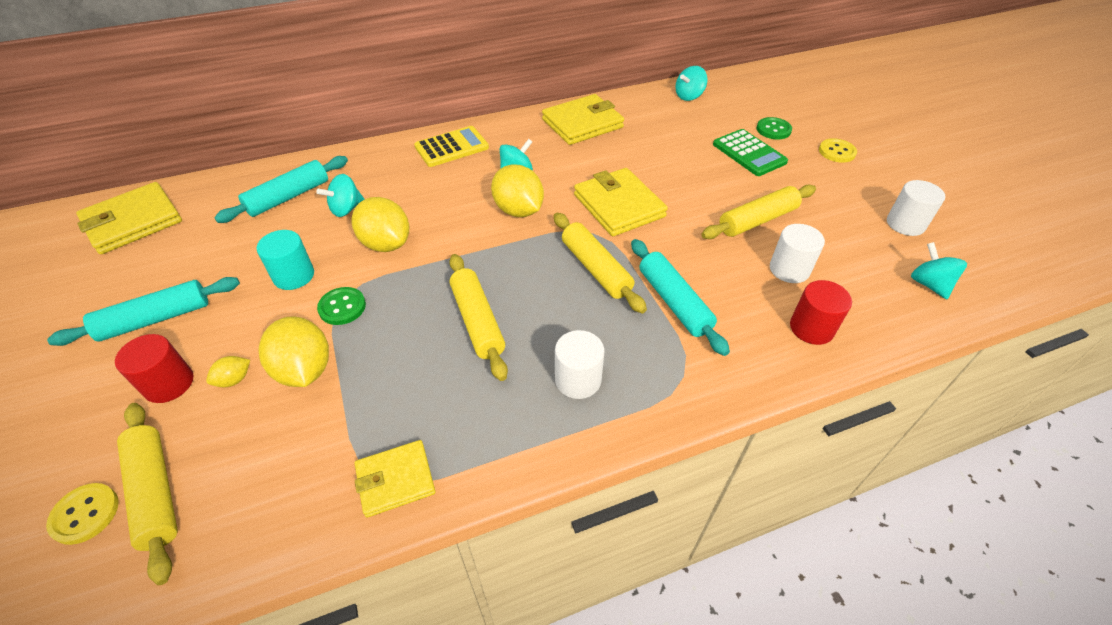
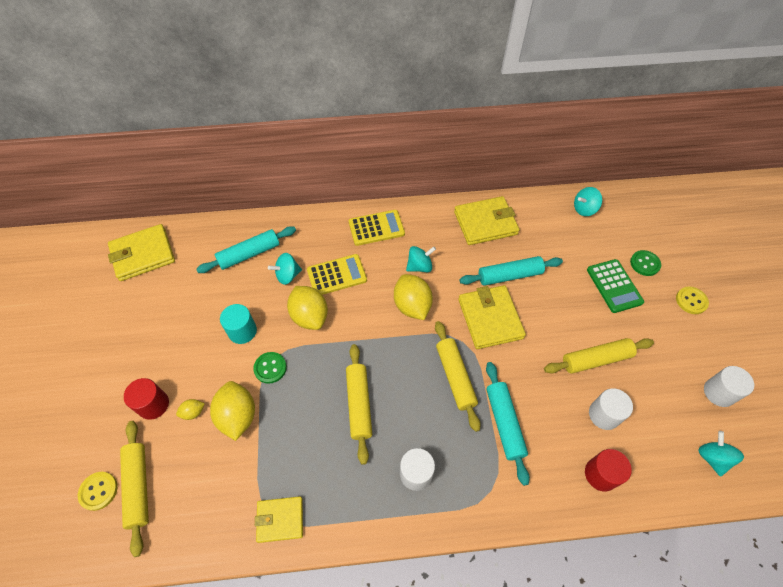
camera: 15 degrees right, 10 degrees up
turquoise rolling pin [47,277,240,346] -> turquoise rolling pin moved to [460,256,563,286]
none -> yellow calculator [307,254,367,295]

